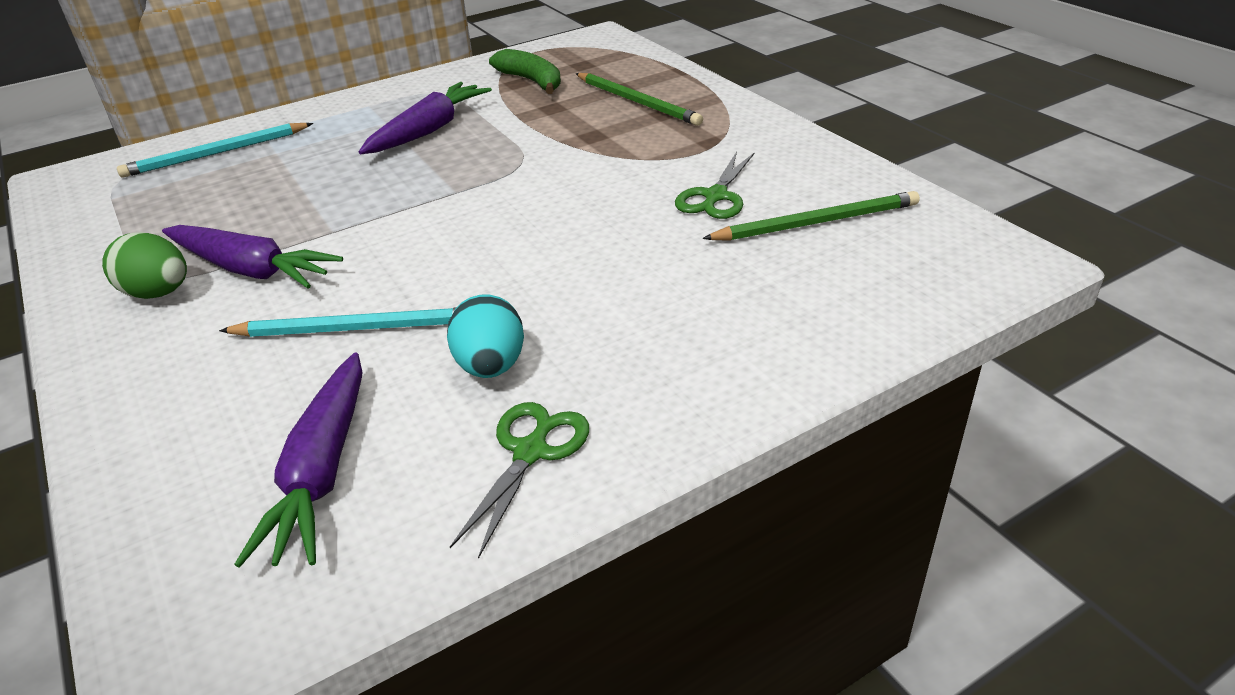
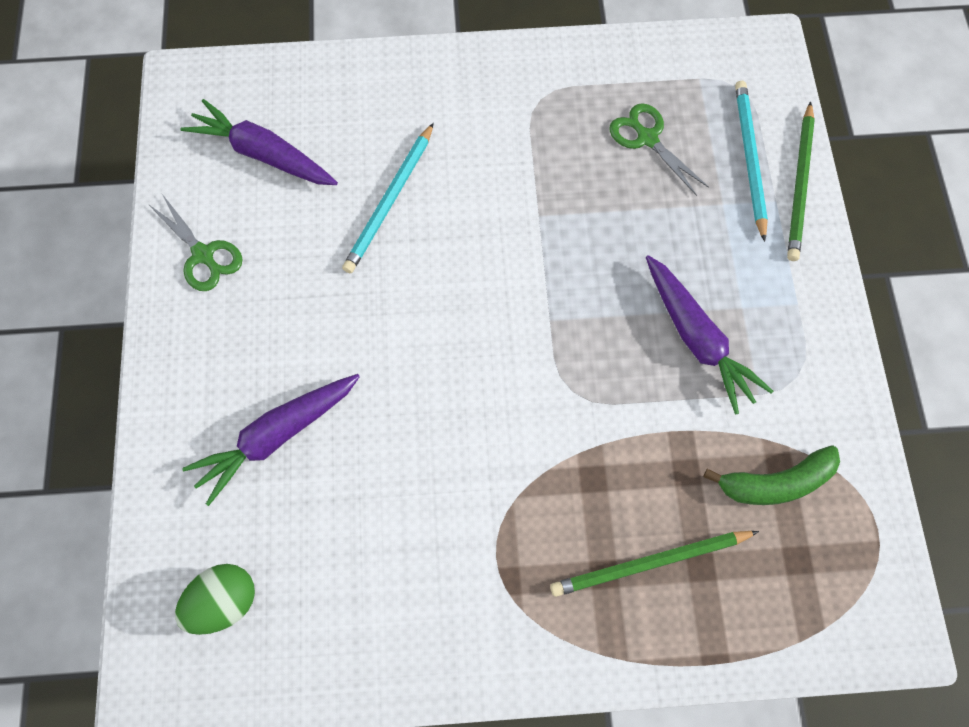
camera: 115 degrees right, 30 degrees up
green egg [102,232,187,299] -> green egg moved to [175,564,255,635]
purple carrot [162,225,343,288] -> purple carrot moved to [182,374,360,506]
turquoise egg [447,295,524,378] -> none
green scissors [675,152,755,219] -> green scissors moved to [609,103,709,196]
green pencil [702,191,920,241] -> green pencil moved to [787,101,815,261]

